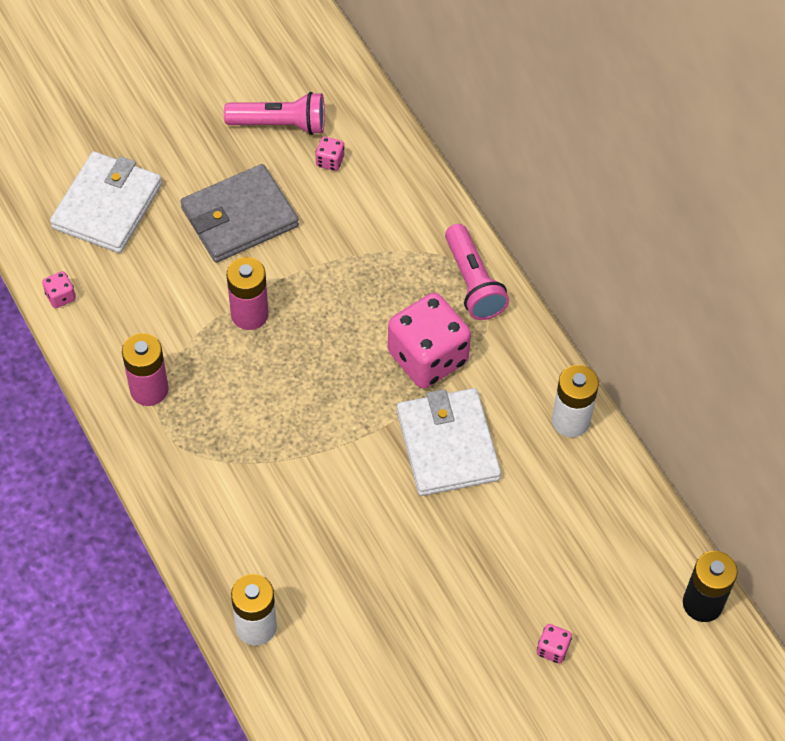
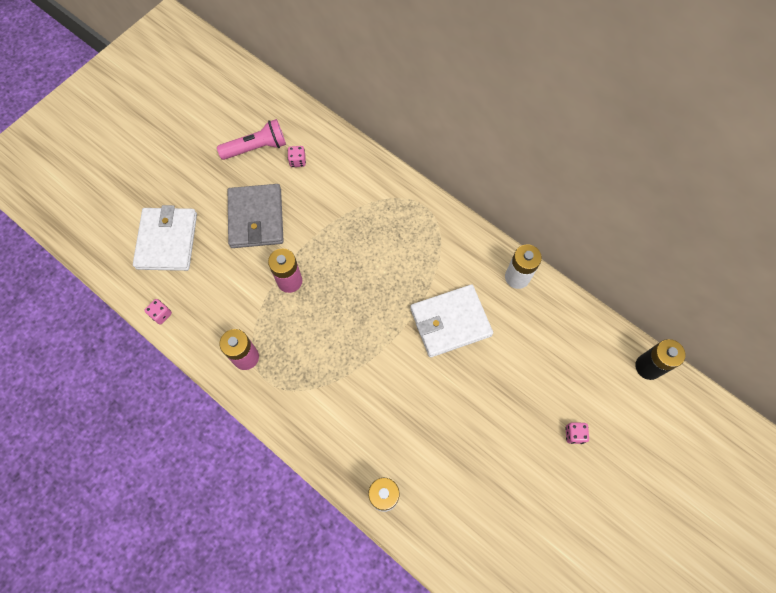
camera: 20 degrees left, 10 degrees up
grey wallet [180,164,299,263] -> grey wallet turned 45 degrees counterclockwise [228,184,284,248]
pink dice [388,293,471,388] -> none
white wallet [397,388,501,496] -> white wallet turned 75 degrees counterclockwise [410,284,493,357]
pink flashlight [445,224,509,320] -> none

